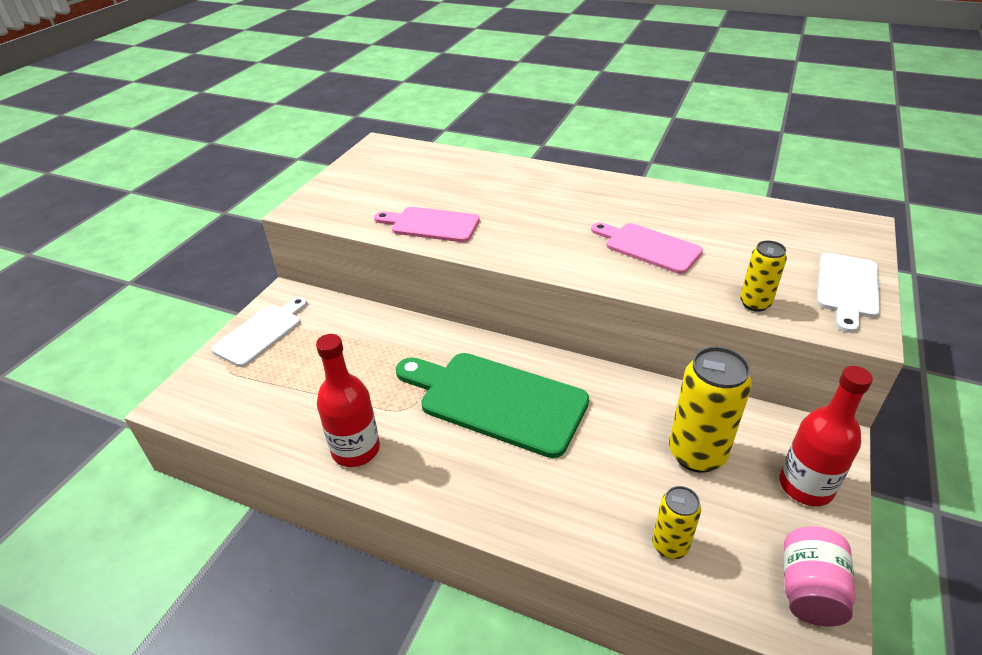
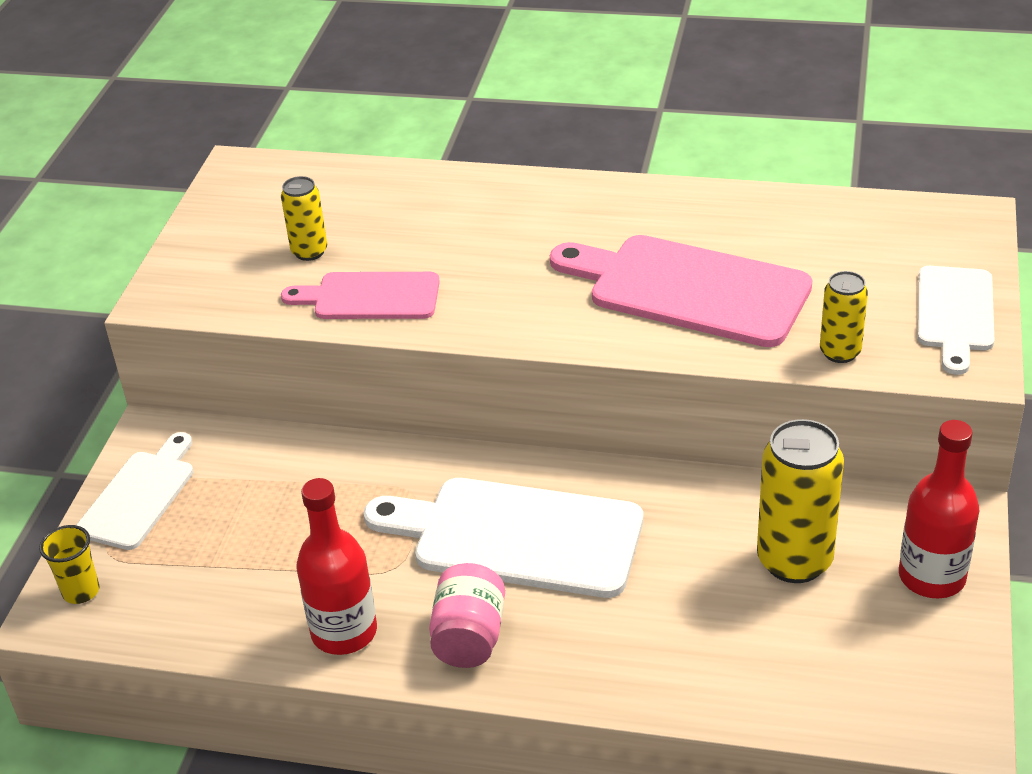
camera: 10 degrees left, 0 degrees up
green cutting board [396,353,589,458] -> white cutting board [363,478,643,598]
pink cutting board [591,222,703,274] -> pink cutting board [550,235,812,347], size x1.66
yellow can [652,486,701,559] -> yellow can moved to [281,176,327,261]
pink jar [784,526,856,627] -> pink jar moved to [429,563,505,668]
none -> yellow cup [39,525,99,604]

